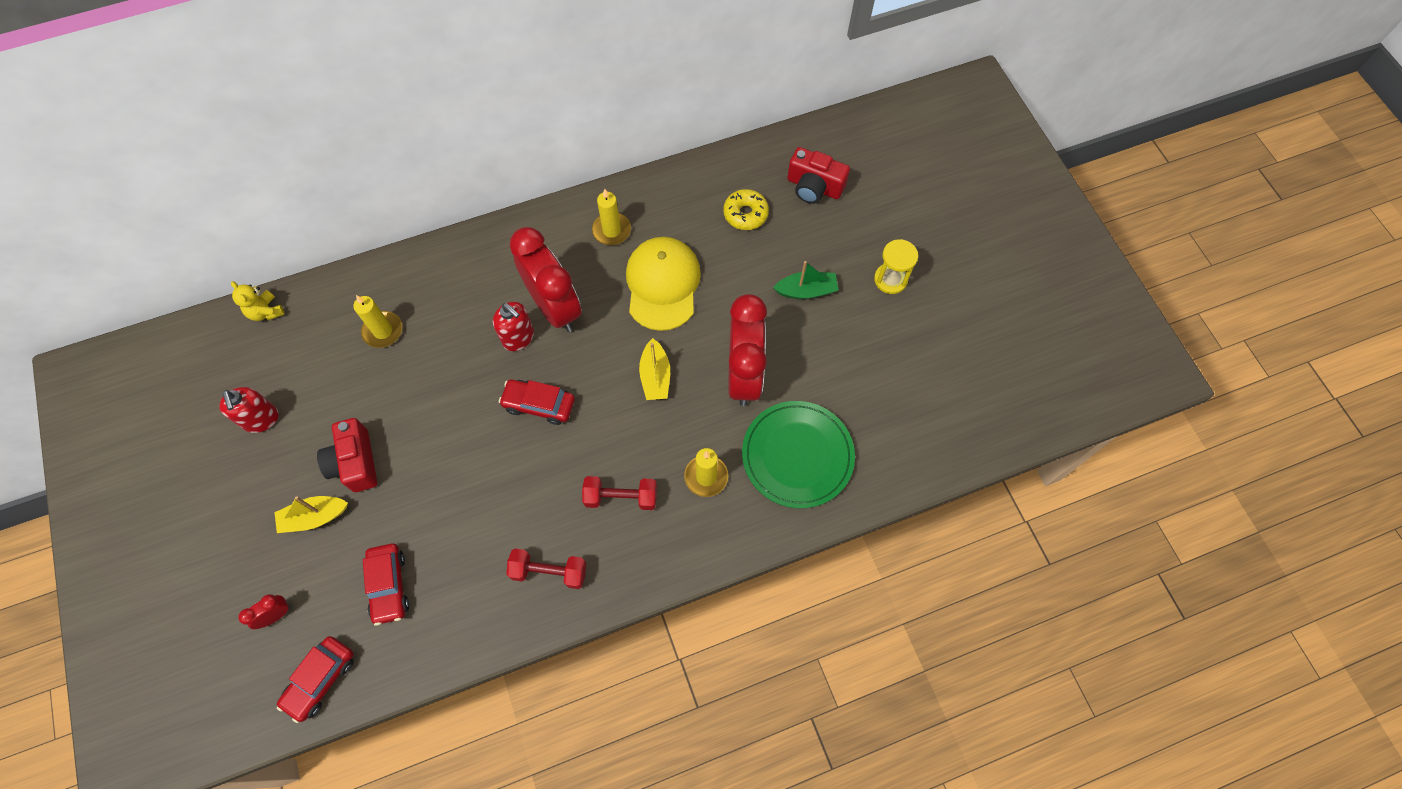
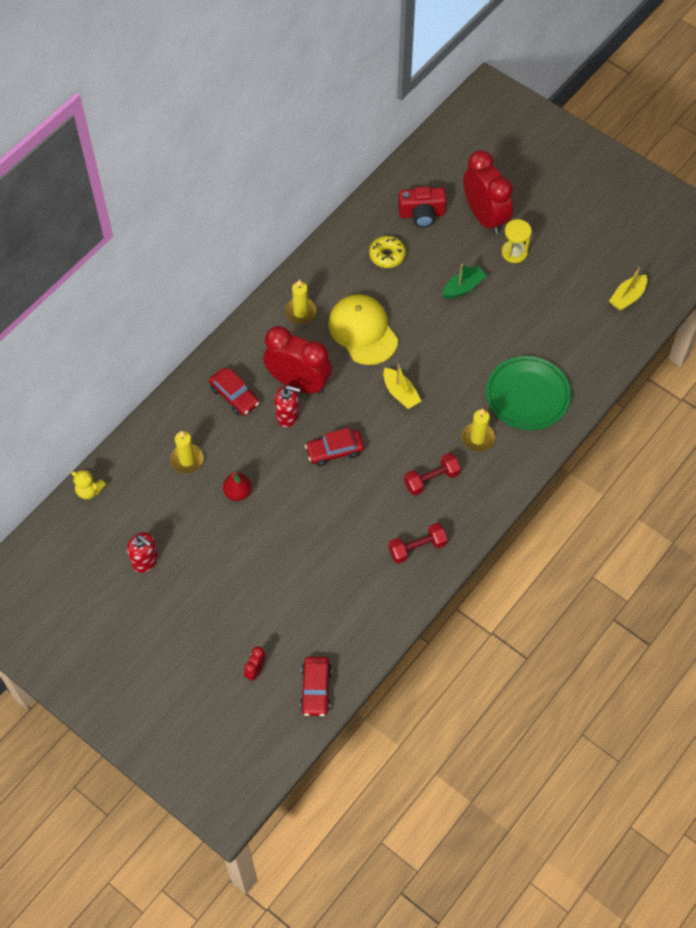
camera: 30 degrees left, 5 degrees down
yellow boat [274,496,348,533] -> yellow boat moved to [609,267,647,311]
red camera [317,418,377,492] -> none
red car [363,543,409,626] -> red car moved to [209,368,259,416]
red clock [728,294,767,406] -> red clock moved to [463,150,513,235]
none -> red pear [223,472,252,501]

